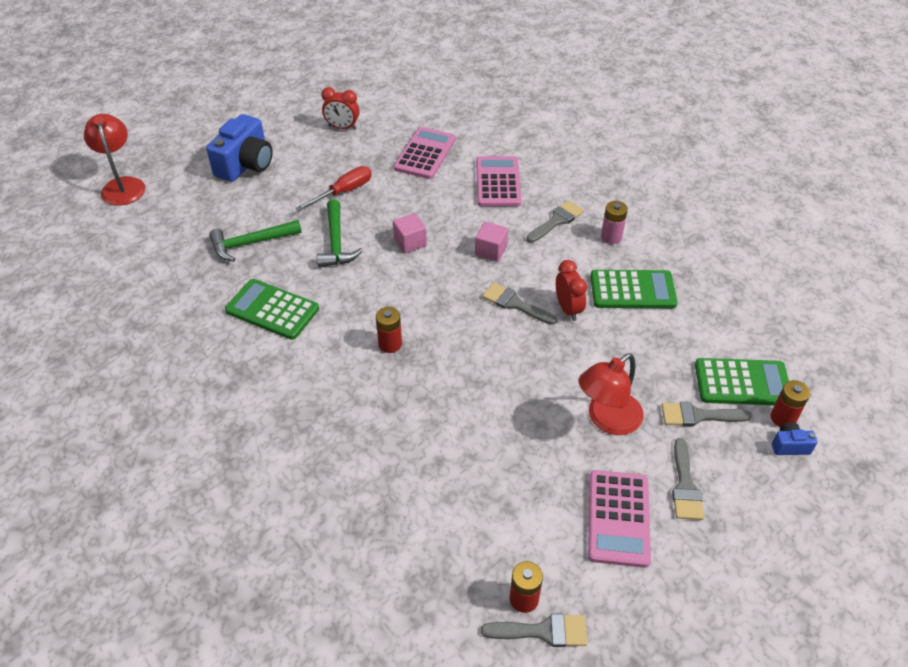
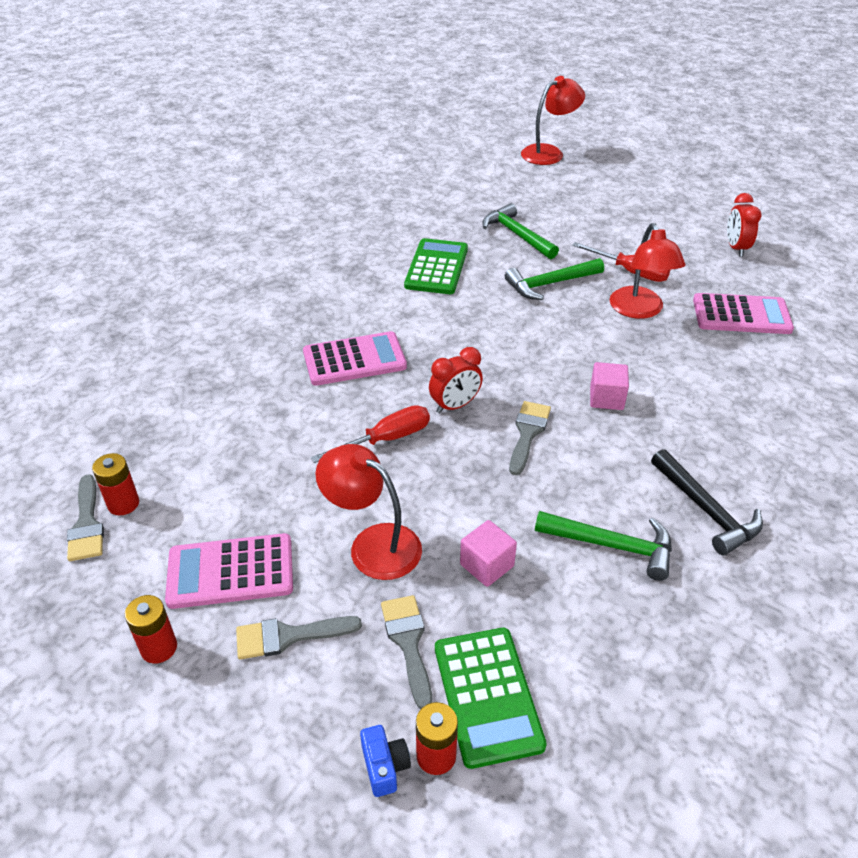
camera: 75 degrees right, 5 degrees down
blue camera [206,114,273,182] -> none
red battery [376,307,402,353] -> red battery moved to [125,595,177,664]
pink cube [393,213,427,253] -> pink cube moved to [460,520,517,587]
pink calculator [476,156,521,207] -> pink calculator moved to [303,331,407,386]
grey brush [527,201,584,243] -> none
red clock [556,260,587,321] -> red clock moved to [429,347,483,414]
green calculator [590,270,677,308] -> green hammer [535,511,672,581]
pink battery [601,201,628,244] -> black hammer [651,449,763,555]
none -> red screwdriver [311,405,430,463]
none -> red lamp [610,223,685,319]

